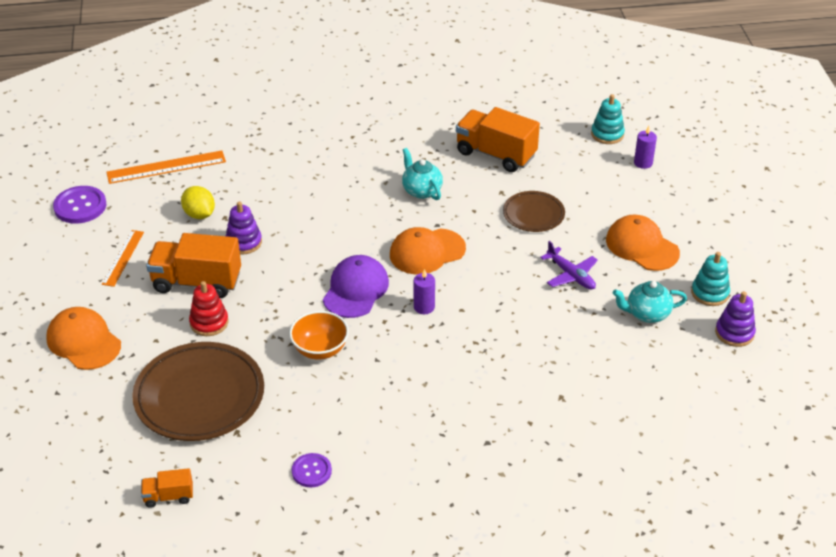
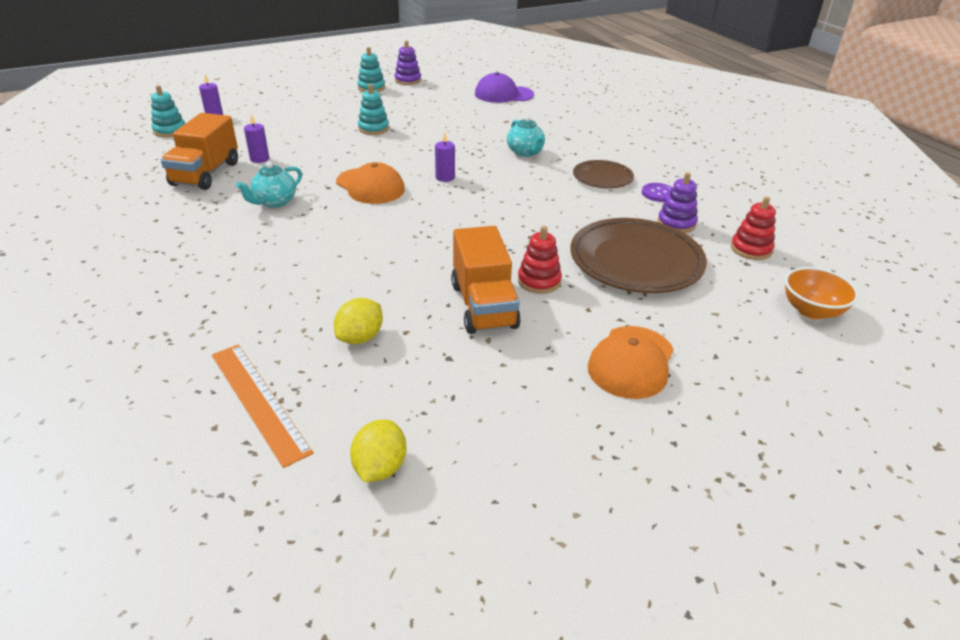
camera: 110 degrees left, 5 degrees down
purple button [53,186,106,224] -> yellow lemon [350,419,406,482]
orange ruler [102,230,144,287] -> none
orange truck [141,468,193,508] -> red stacking toy [731,196,776,260]
purple stacking toy [226,201,262,254] -> purple stacking toy moved to [658,172,698,233]
orange bowl [289,311,349,359] -> orange bowl moved to [785,267,859,319]
purple cap [323,255,389,318] -> purple cap moved to [475,72,534,103]
brown plate [503,191,565,232] -> brown plate moved to [573,160,634,189]
purple plane [540,241,598,290] -> turquoise stacking toy [358,84,389,135]
orange cap [606,214,680,271] -> none
turquoise teapot [613,281,687,323] -> turquoise teapot moved to [507,116,545,157]
none -> purple candle [244,114,269,163]

